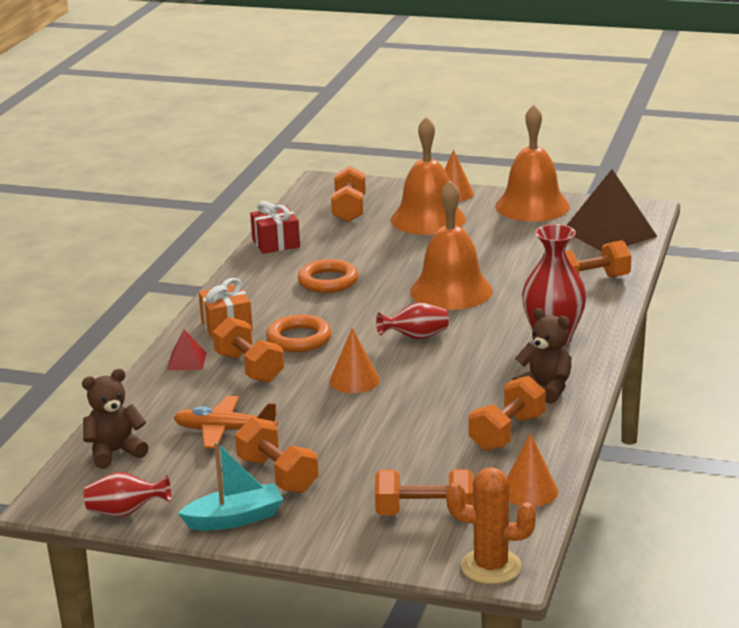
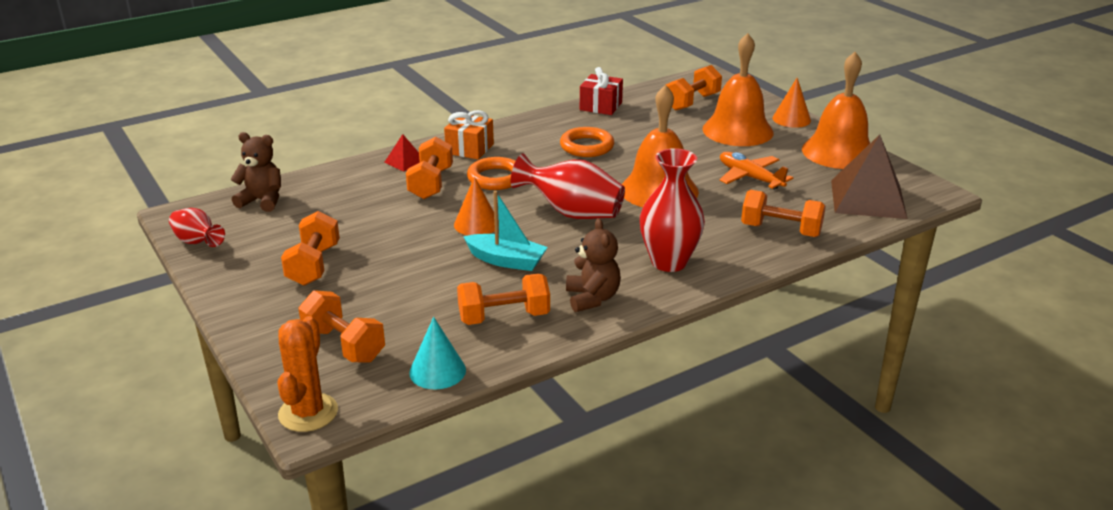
camera: 40 degrees right, 5 degrees up
orange plane [174,396,278,449] -> orange plane moved to [719,152,793,190]
turquoise boat [178,442,284,530] -> turquoise boat moved to [463,191,548,271]
red vase [376,302,449,340] -> red vase [510,153,625,219], size x1.69
orange cactus [446,467,536,584] -> orange cactus turned 45 degrees clockwise [277,316,338,432]
orange cone [507,433,558,507] -> turquoise cone [409,317,466,389]

